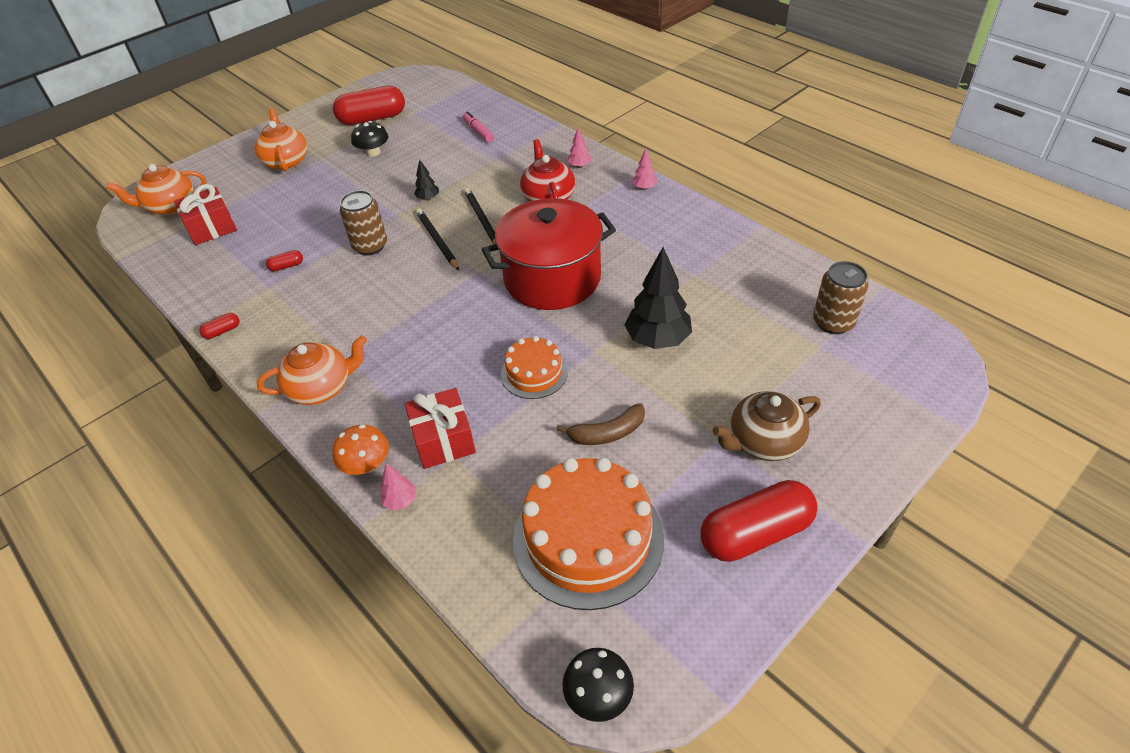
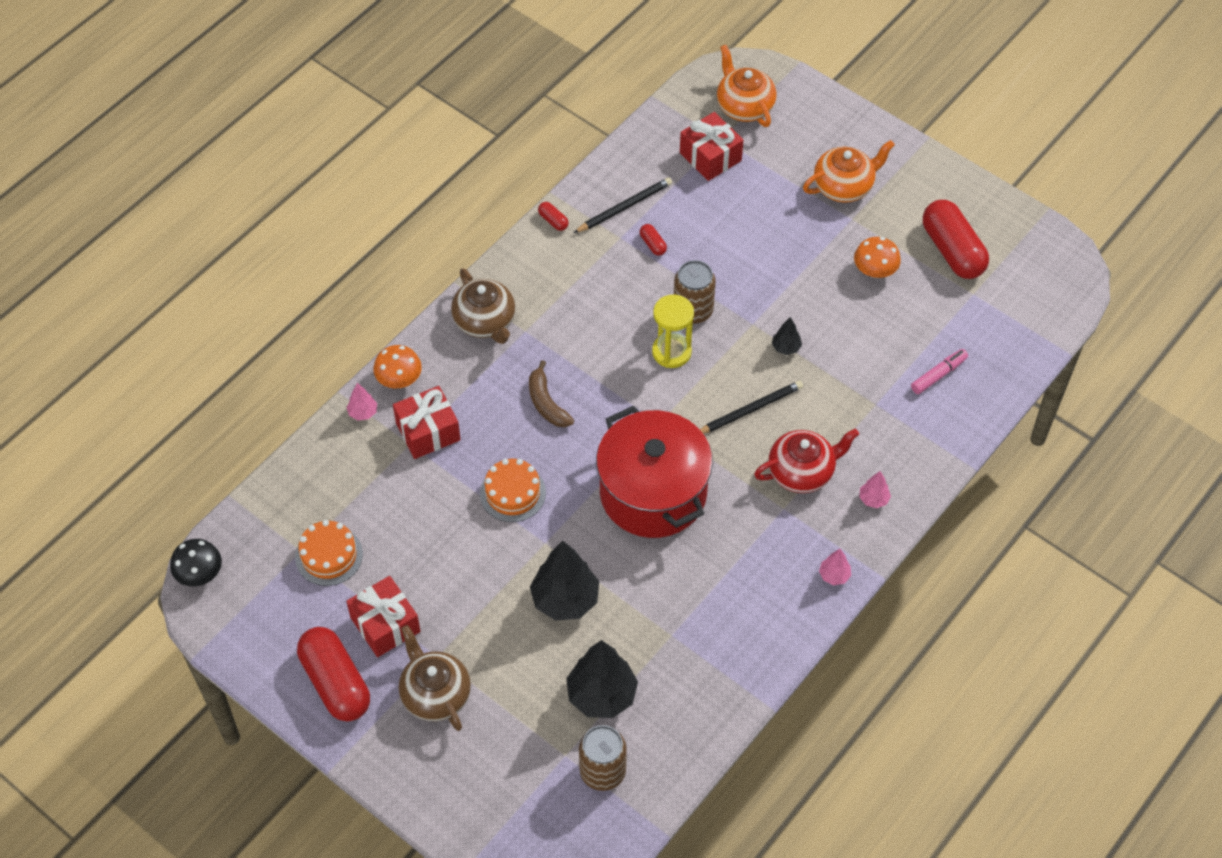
camera: 80 degrees right, 10 degrees up
orange teapot [257,335,367,405] -> brown teapot [451,268,515,344]
black mushroom [351,121,388,157] -> orange mushroom [854,237,901,278]
black pencil [416,209,459,270] -> black pencil moved to [574,177,672,233]
orange cake [513,458,664,610] -> orange cake [295,520,363,586], size x0.53
brown banana [557,403,645,445] -> brown banana moved to [529,360,574,427]
none -> red gift [346,576,421,657]
none -> black tree [566,640,638,718]
none -> yellow hourglass [652,295,694,368]

